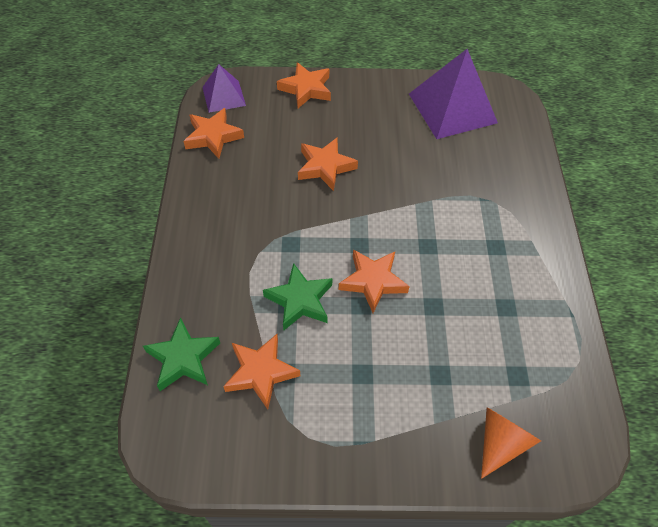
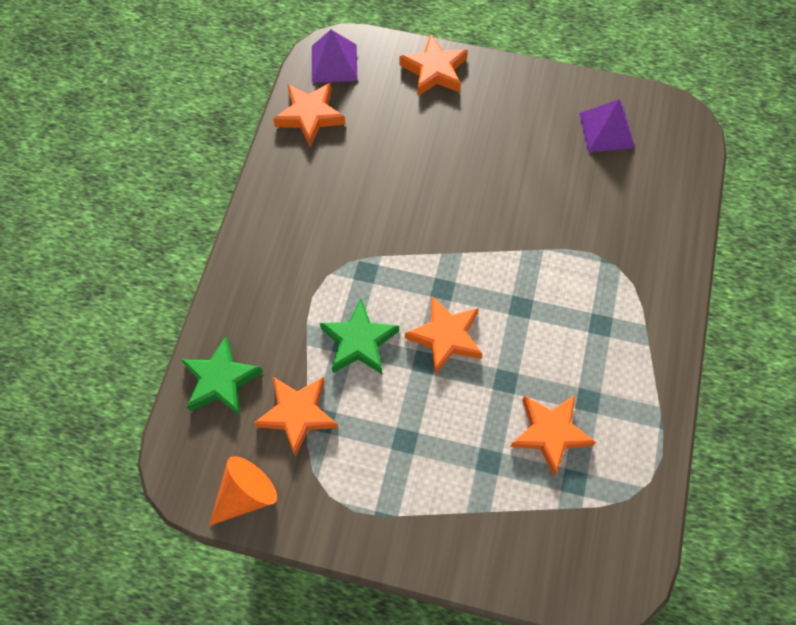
camera: 15 degrees right, 10 degrees up
orange star [298,138,358,191] -> orange star moved to [510,395,596,476]
purple pyramid [409,49,498,139] -> purple pyramid [579,99,635,152], size x0.56
orange cone [481,407,541,479] -> orange cone moved to [209,456,277,526]

